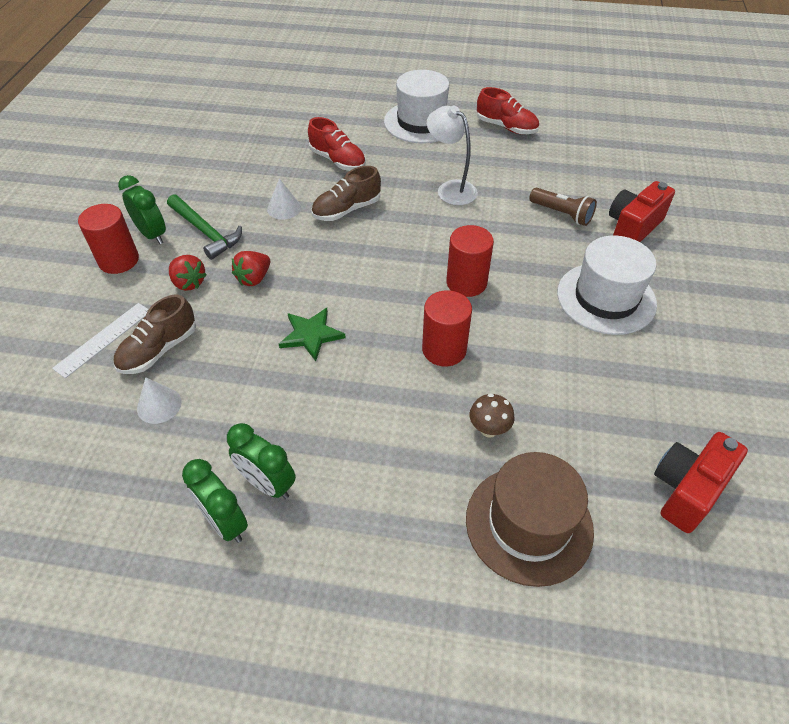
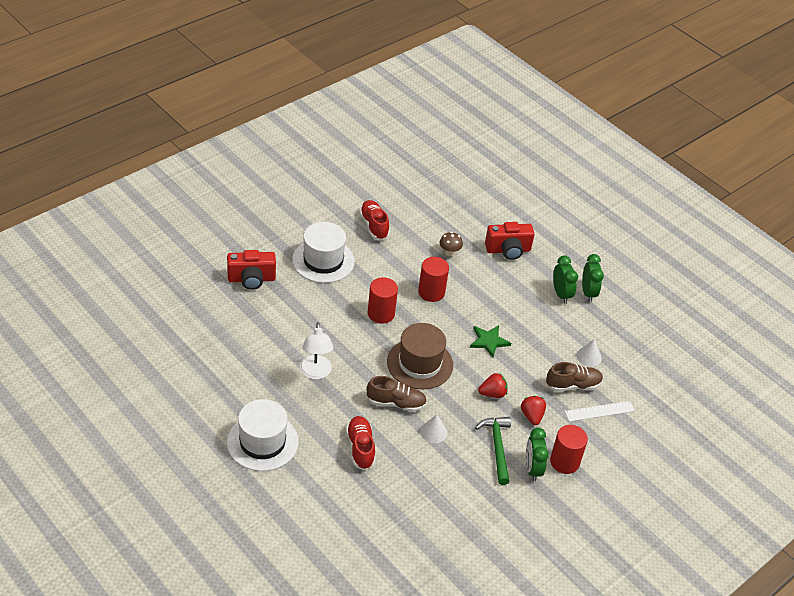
camera: 145 degrees left, 5 degrees down
brown hat [466,452,594,587] -> brown hat moved to [387,323,453,389]
red shoe [477,87,539,134] -> red shoe moved to [359,200,390,240]
brown flashlight [529,188,597,226] -> none
red camera [654,432,748,533] -> red camera moved to [485,222,534,260]

